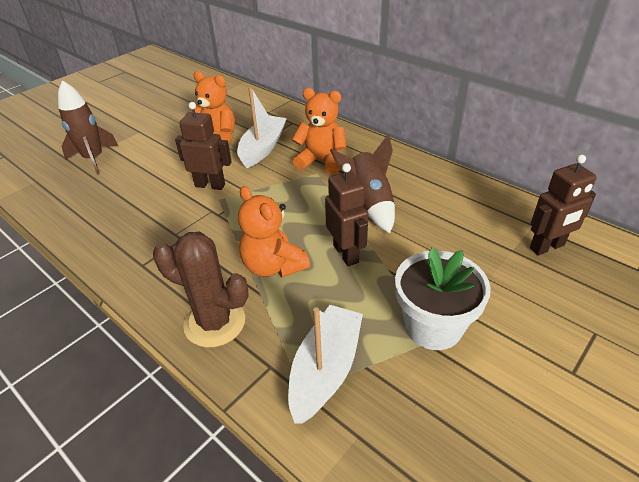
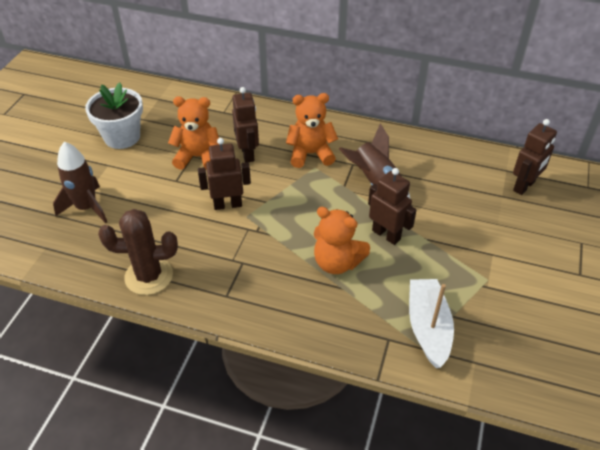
camera: 25 degrees left, 5 degrees up
brown cactus [153,232,249,348] -> brown cactus moved to [98,209,178,295]
white boat [237,87,287,168] -> brown robot [232,87,259,162]
white flower pot [395,248,491,350] -> white flower pot moved to [85,82,143,149]

